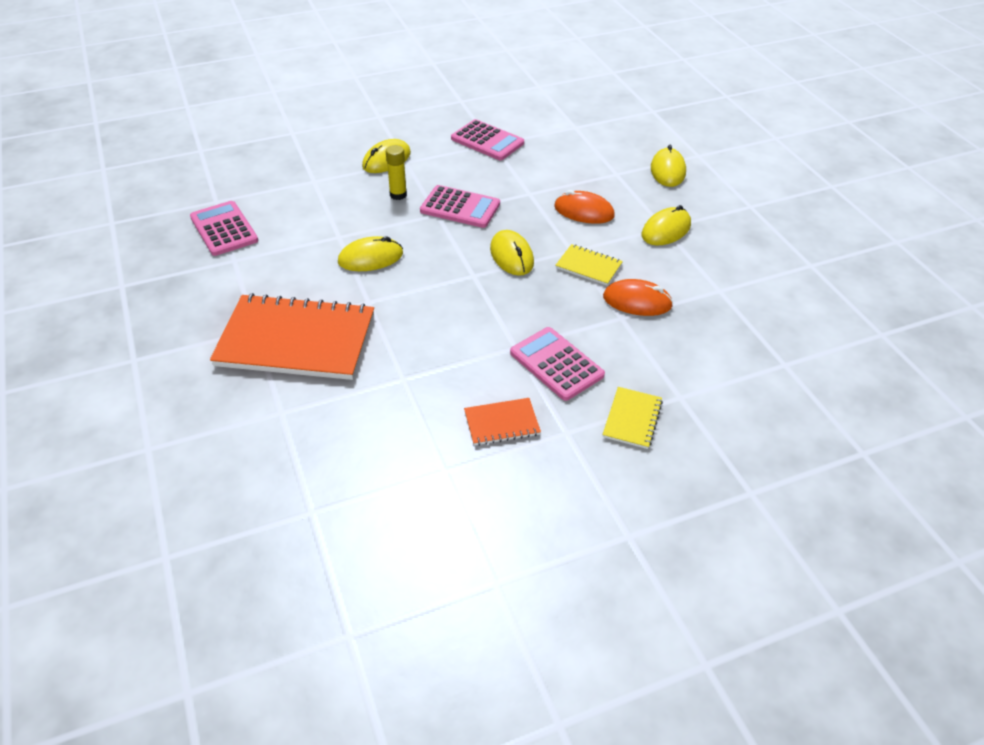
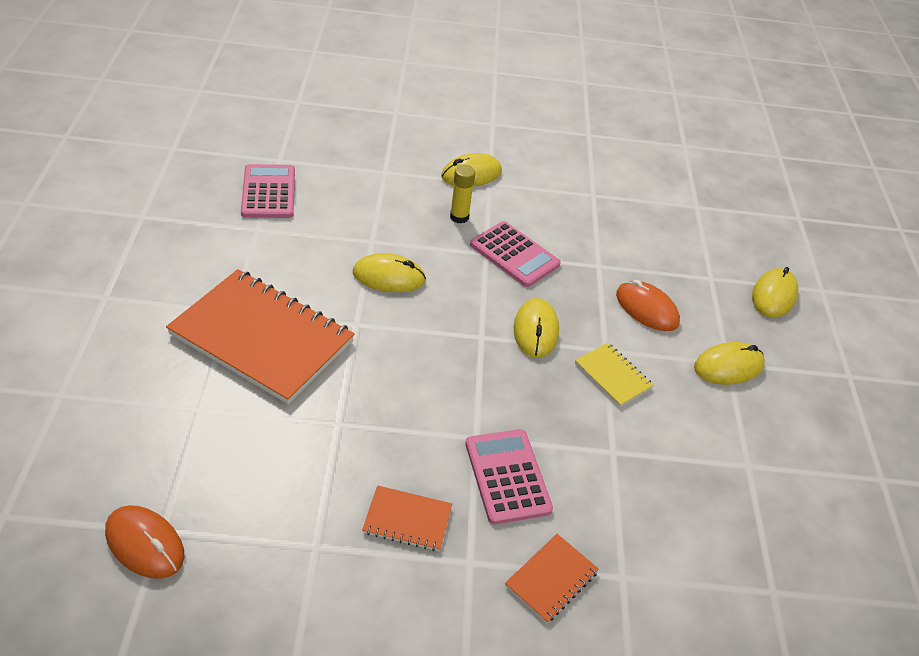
camera: 20 degrees right, 0 degrees up
pink calculator [451,119,524,160] -> none
orange mouse [603,279,673,316] -> orange mouse moved to [105,505,184,579]
yellow notebook [603,387,663,449] -> orange notebook [505,534,599,623]

